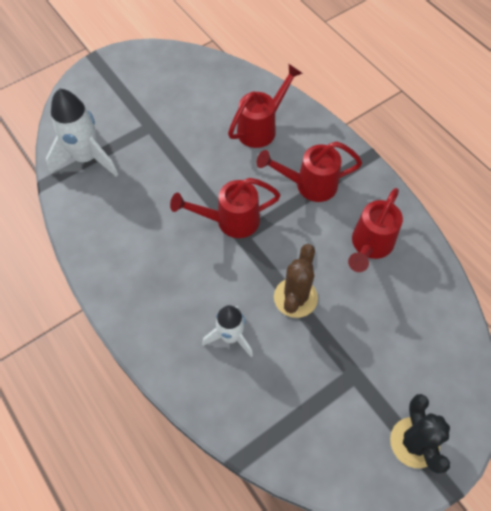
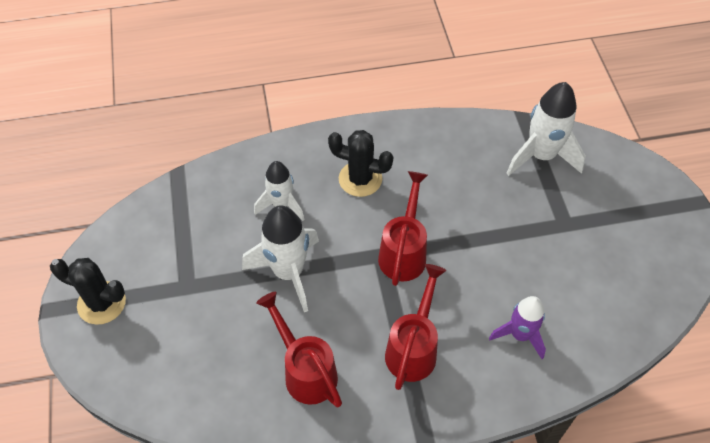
camera: 115 degrees right, 5 degrees down
red watering can [228,64,303,148] -> purple rocket [489,296,546,359]
brown cactus [274,244,318,318] -> white rocket [242,205,319,312]
none -> black cactus [328,130,393,197]

